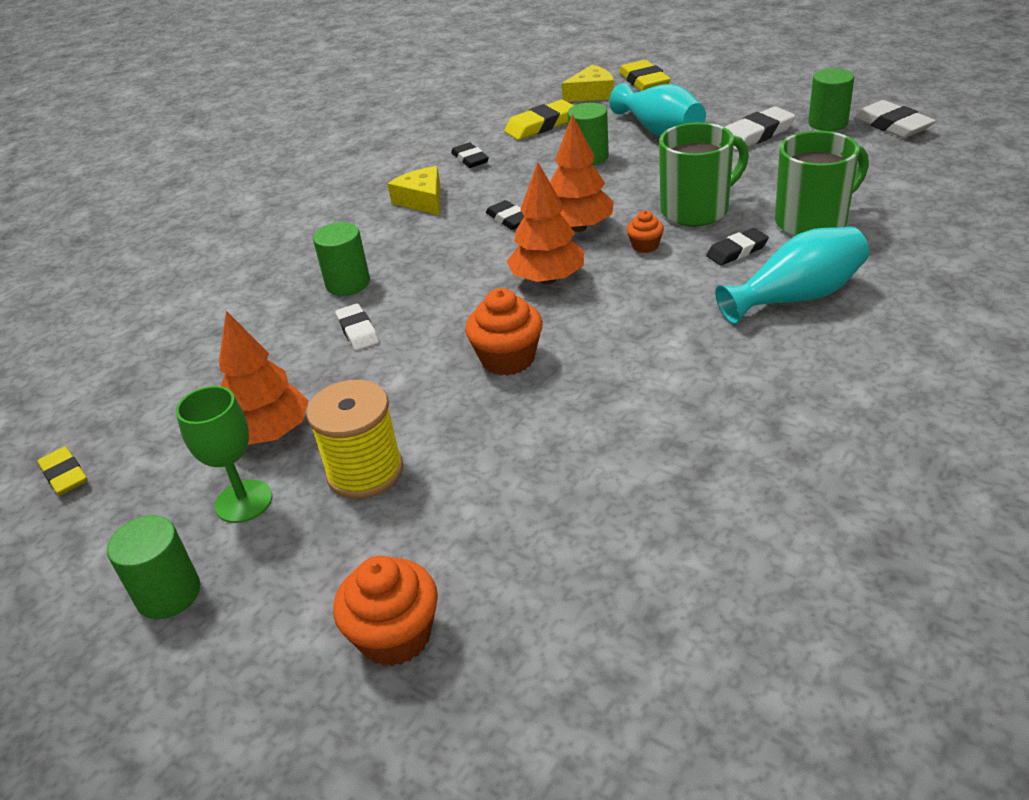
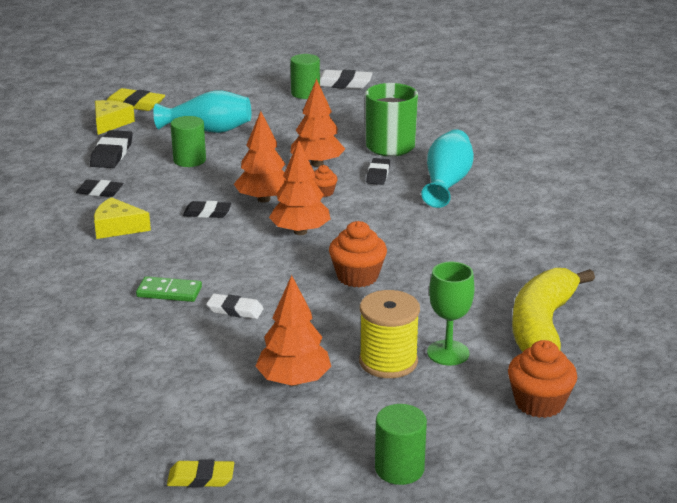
camera: 55 degrees left, 10 degrees down
green goblet [176,386,272,523] -> green goblet moved to [427,262,475,365]
green cylinder [313,222,370,296] -> green domino [136,276,202,302]
yellow eraser [504,100,574,140] -> black eraser [90,130,132,168]
green mug [659,122,749,227] -> orange tree [290,79,345,167]
white eraser [725,107,795,150] -> none
none -> yellow banana [512,268,595,352]

